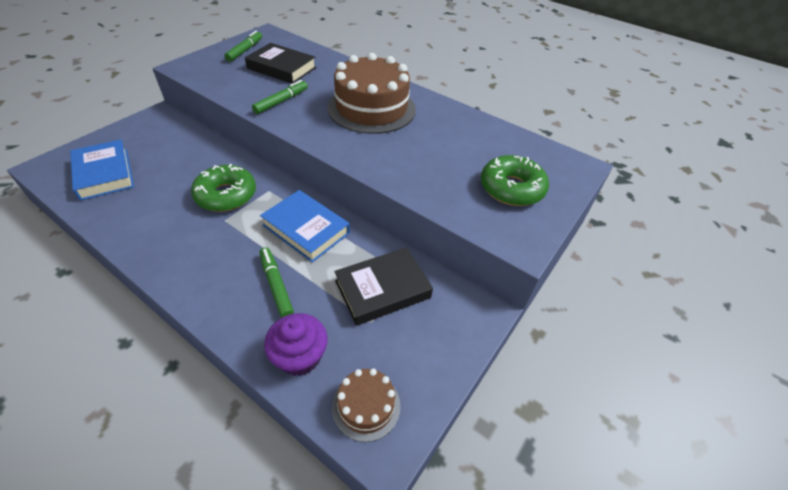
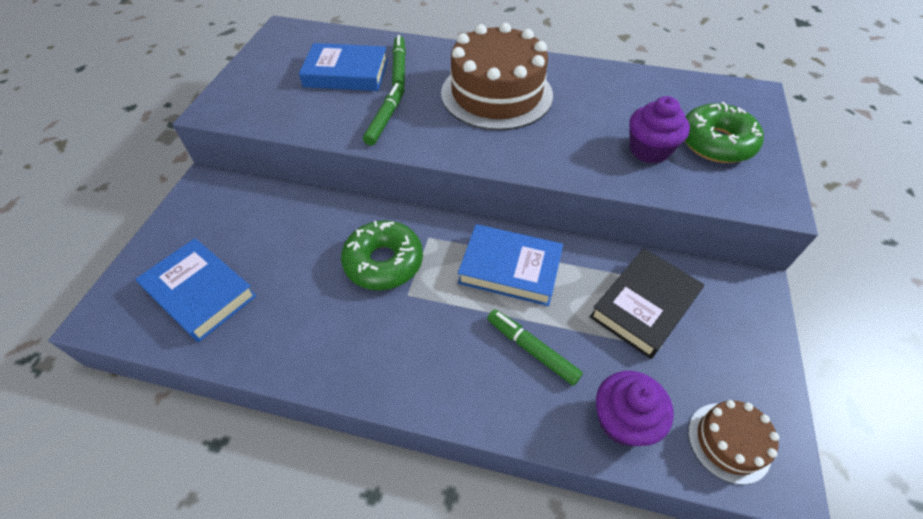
camera: 20 degrees left, 5 degrees up
green marker [224,31,262,62] -> green marker moved to [392,35,406,87]
black book [245,43,316,84] -> blue book [299,43,388,91]
none -> purple cupcake [630,96,690,164]

